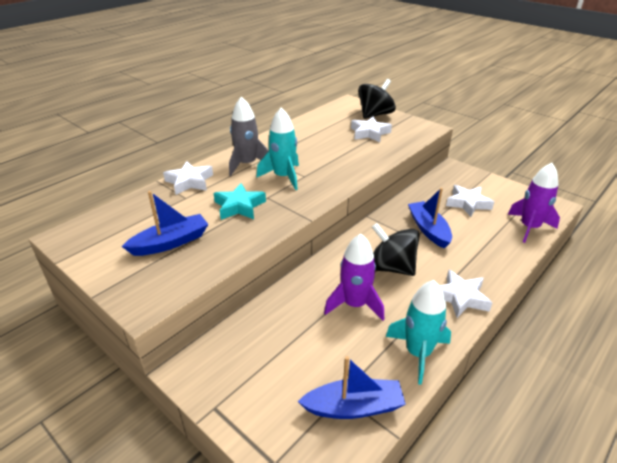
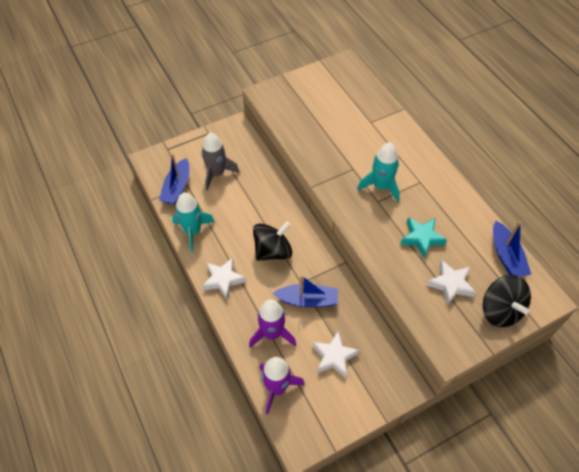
camera: 110 degrees right, 20 degrees up
blue boat [121,191,209,256] -> blue boat moved to [493,221,531,277]
white star [163,161,213,195] -> none
turquoise star [214,183,266,220] -> turquoise star moved to [400,217,447,259]
grey rocket [229,96,269,176] -> grey rocket moved to [201,132,239,190]
purple rocket [324,234,384,321] -> purple rocket moved to [249,300,296,348]

